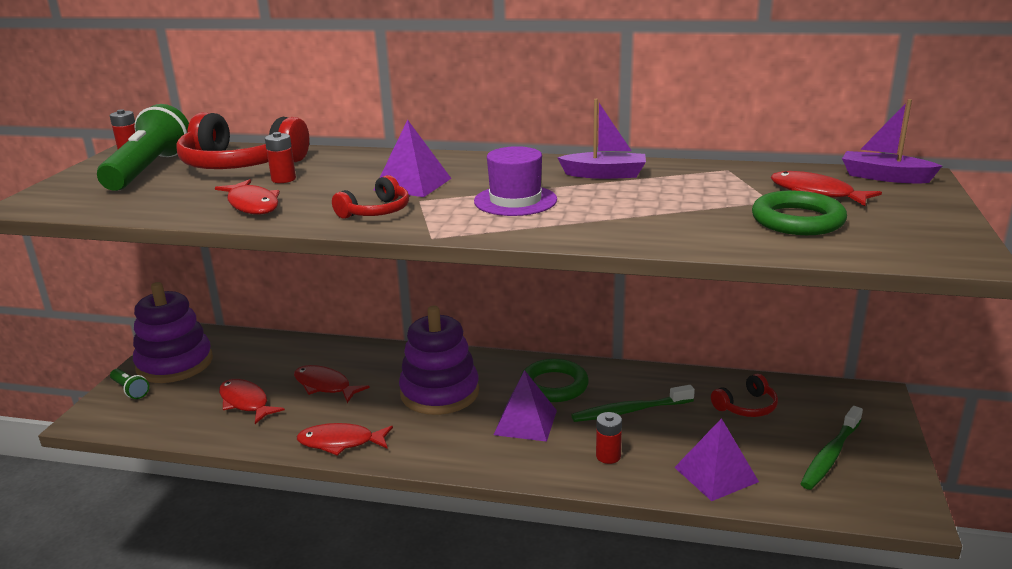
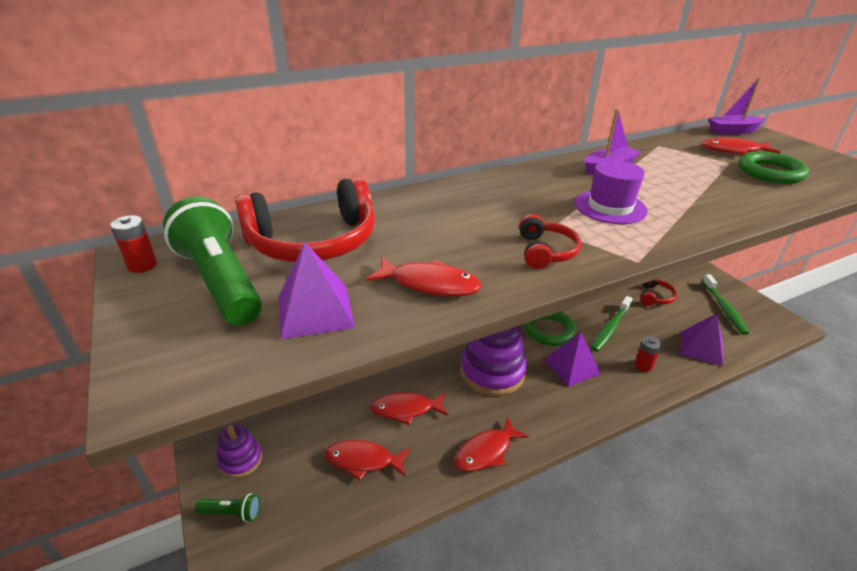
camera: 40 degrees left, 10 degrees up
purple stacking toy [133,282,213,383] -> purple stacking toy [217,424,262,478], size x0.54
red battery [265,132,296,183] -> none
purple pyramid [374,120,452,197] -> purple pyramid moved to [279,242,355,340]

